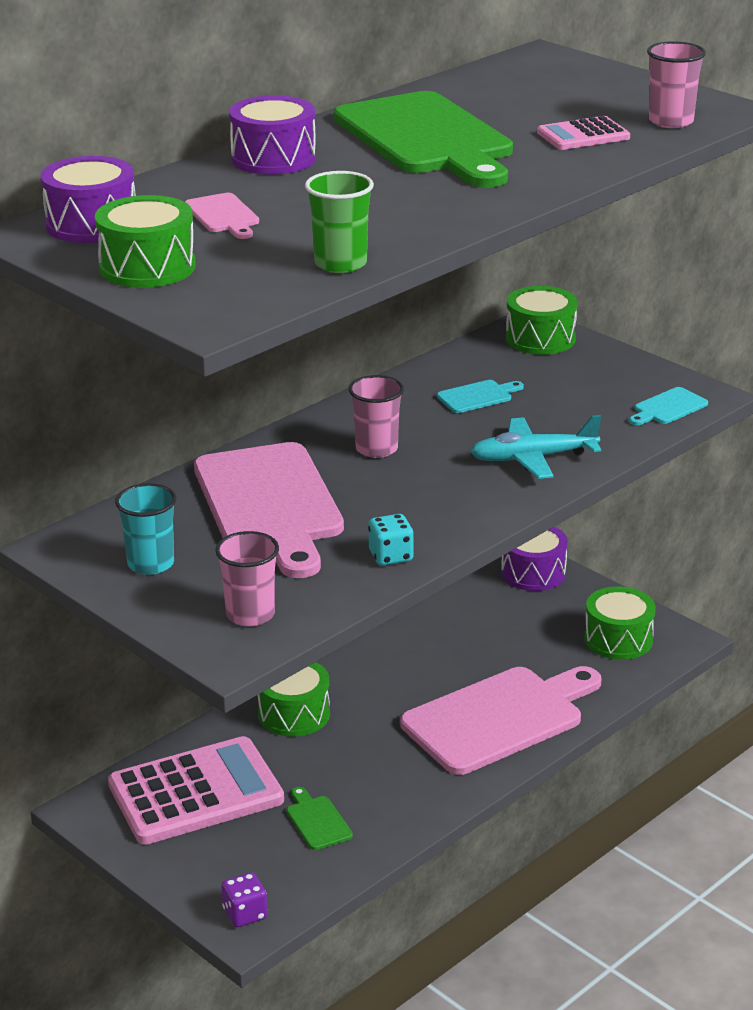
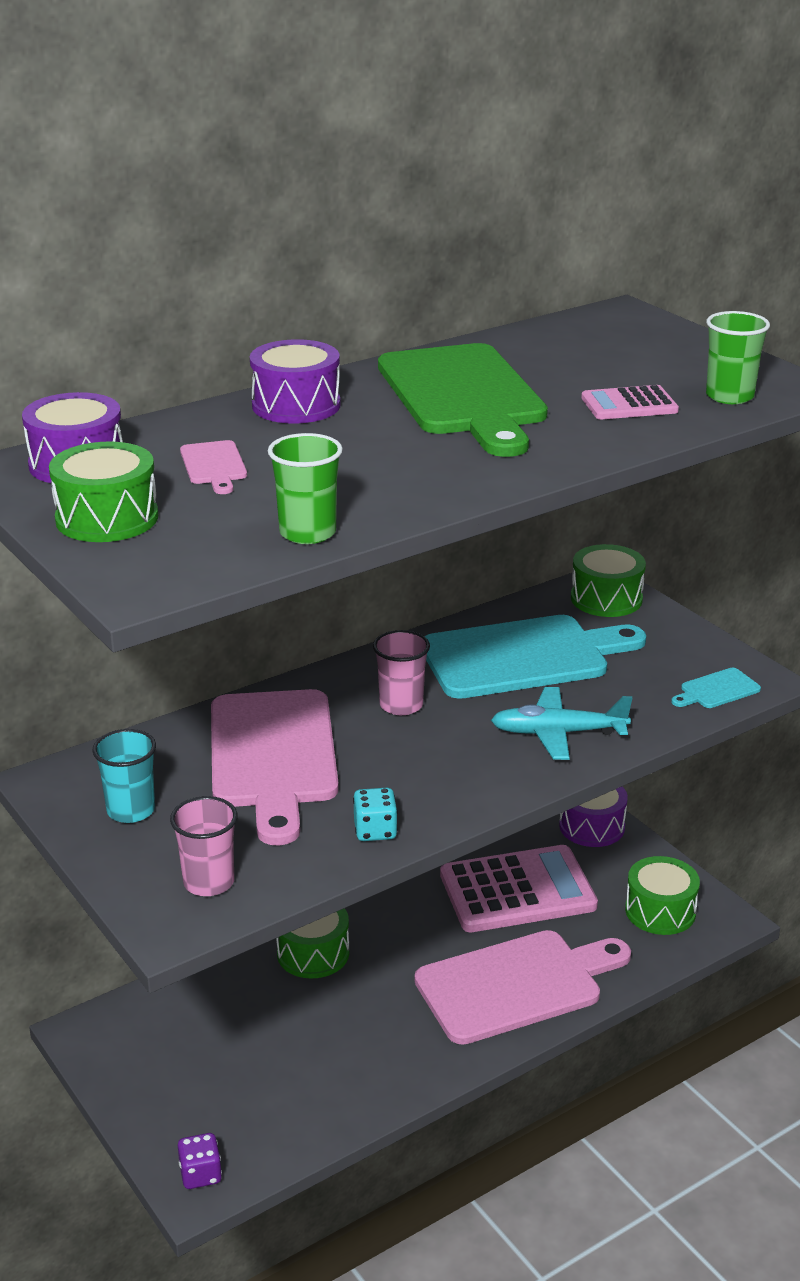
camera: 10 degrees right, 0 degrees up
pink calculator [108,736,284,845] -> pink calculator moved to [440,845,598,932]
green cutting board [287,787,353,850] -> none
turquoise cutting board [437,380,524,413] -> turquoise cutting board [424,615,646,699], size x2.47
pink cup [647,41,706,128] -> green cup [706,311,770,404]

